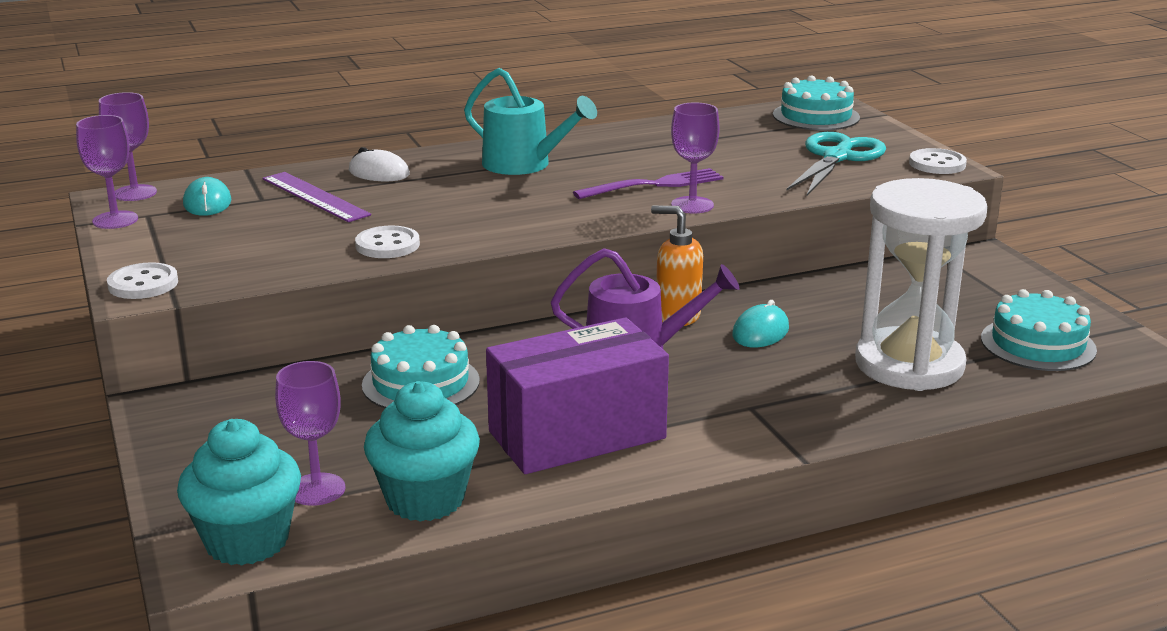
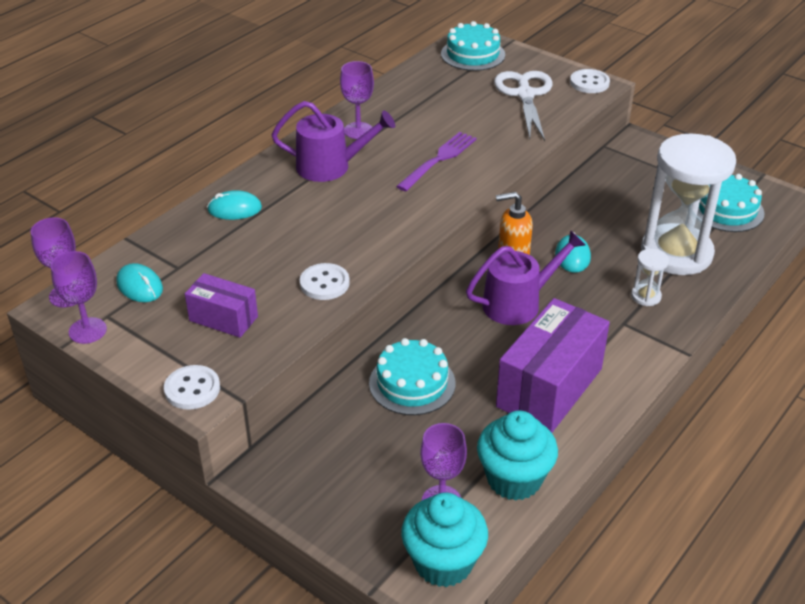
camera: 30 degrees left, 15 degrees up
purple ruler [263,172,371,222] -> none
white mouse [349,147,410,181] -> turquoise mouse [207,190,262,220]
turquoise watering can [464,68,597,175] -> purple watering can [272,101,395,182]
purple goblet [671,103,720,213] -> purple goblet moved to [340,61,374,139]
turquoise scissors [786,132,886,197] -> white scissors [494,71,553,141]
none -> purple box [185,273,258,338]
none -> white hourglass [631,249,669,306]

